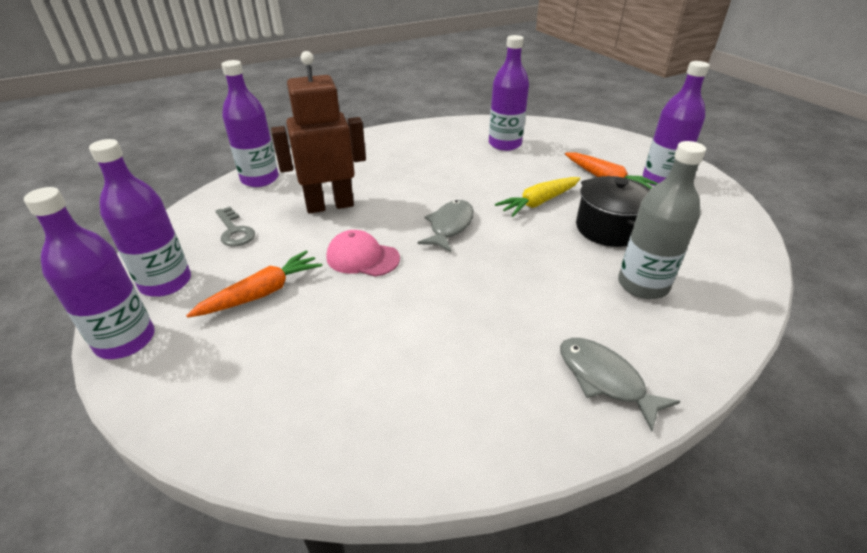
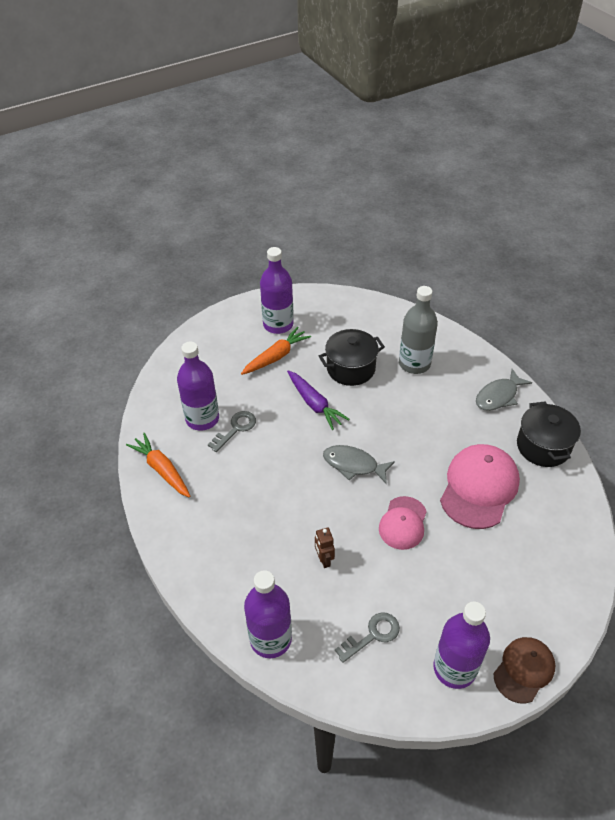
camera: 90 degrees left, 10 degrees up
purple bottle [24,187,155,359] -> brown cap [493,637,556,703]
orange carrot [186,250,322,318] -> orange carrot moved to [126,433,191,497]
brown robot [271,51,366,214] -> brown robot [315,528,335,568], size x0.40
yellow carrot [495,177,581,217] -> purple carrot [287,370,349,430]
none -> grey key [208,411,256,452]
none -> pink cap [440,444,520,529]
none -> black pot [517,401,581,467]

